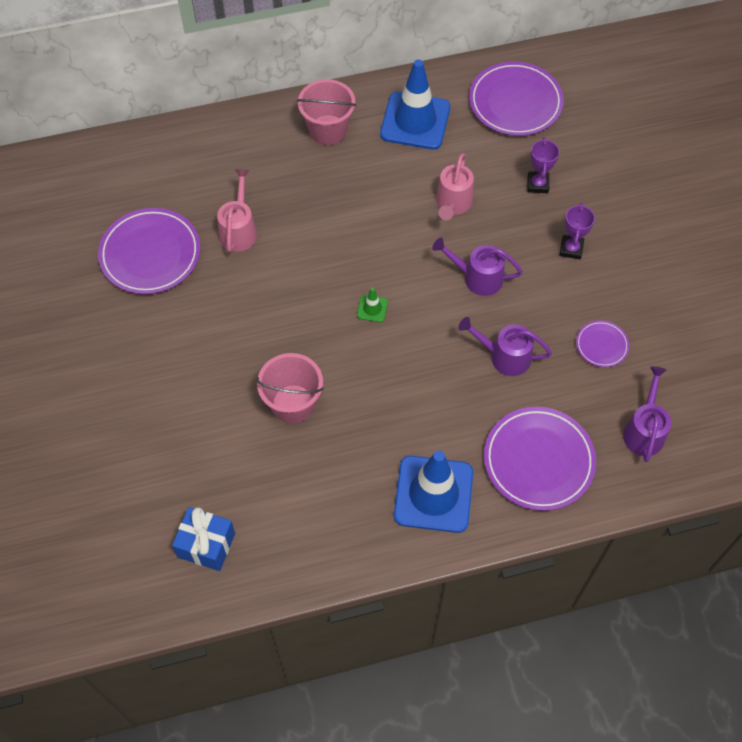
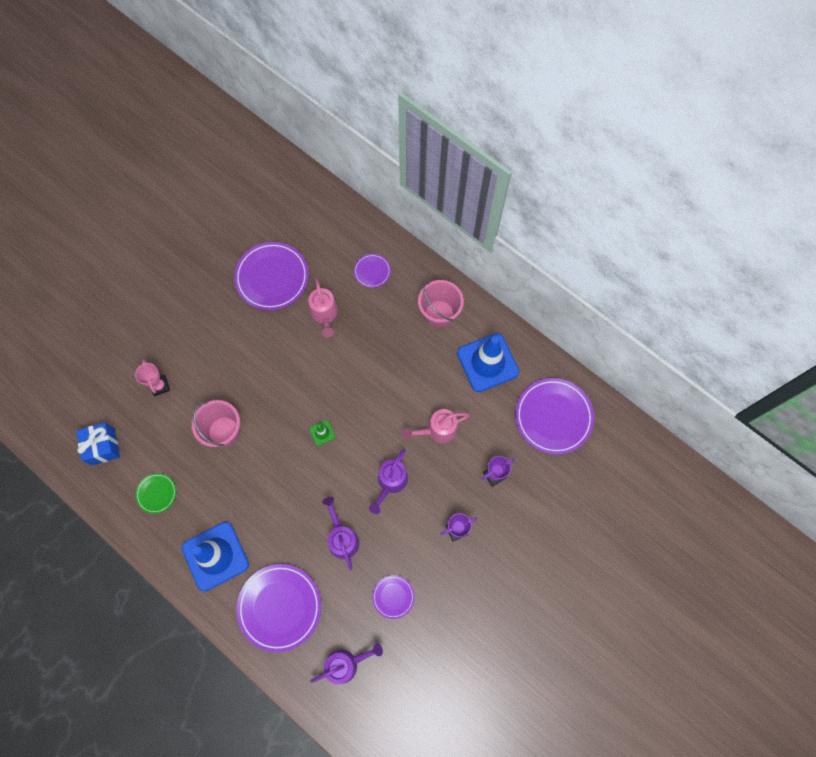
camera: 55 degrees right, 10 degrees up
pink watering can [217,169,257,252] -> pink watering can turned 105 degrees clockwise [308,279,338,338]
purple watering can [432,238,523,296] -> purple watering can turned 135 degrees counterclockwise [369,449,408,514]
none -> pink trophy [135,359,170,396]
none -> green plate [136,473,176,514]
none -> purple plate [354,254,391,288]

